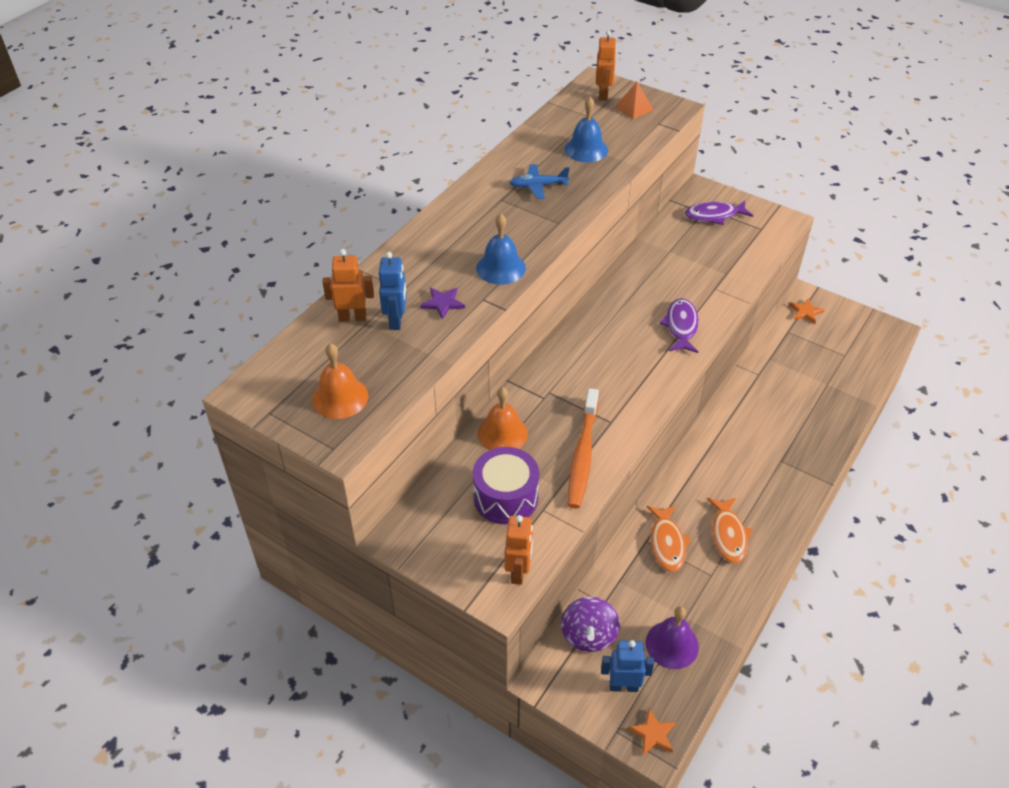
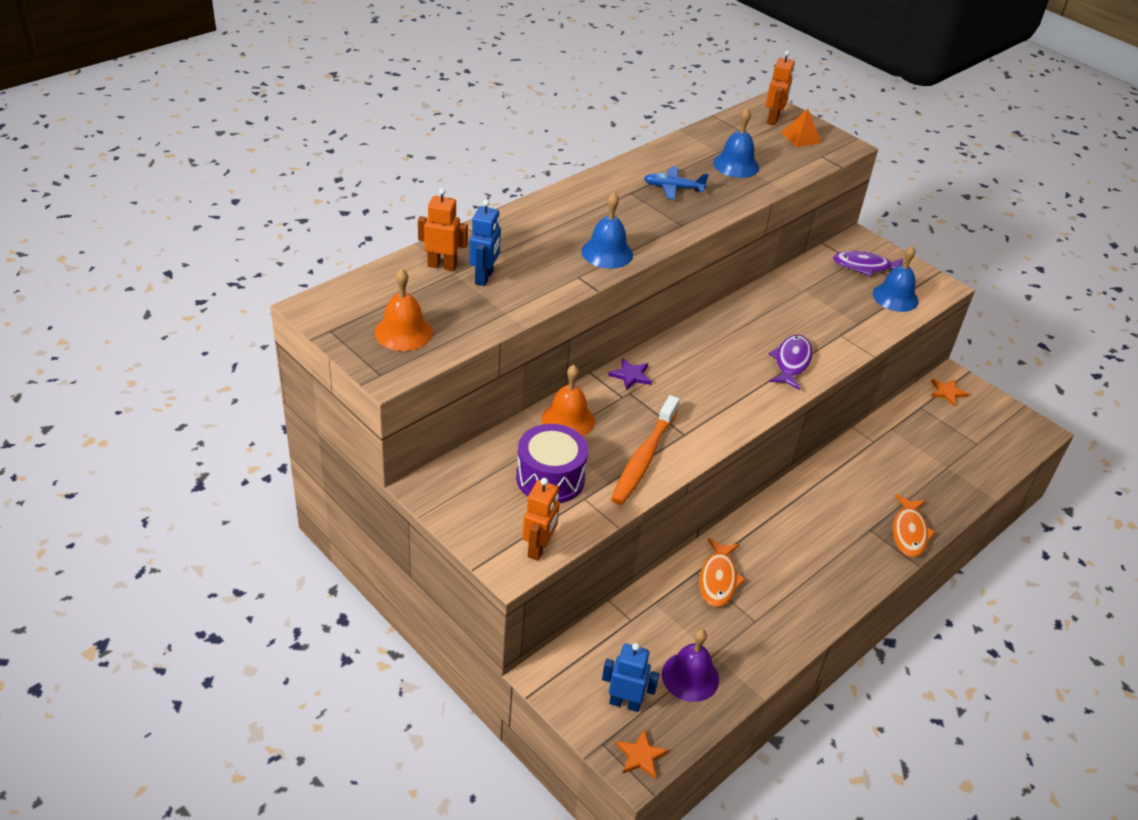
camera: 10 degrees right, 5 degrees down
purple star [420,288,465,319] -> purple star moved to [608,358,652,391]
purple spinning top [561,597,620,652] -> none
orange fish [707,497,753,563] -> orange fish moved to [893,494,936,557]
none -> blue bell [873,246,919,312]

